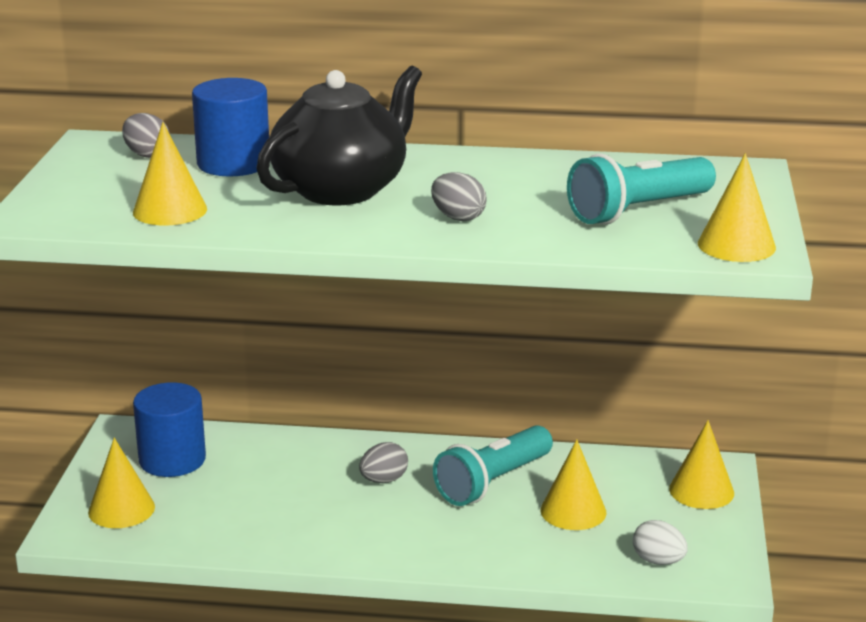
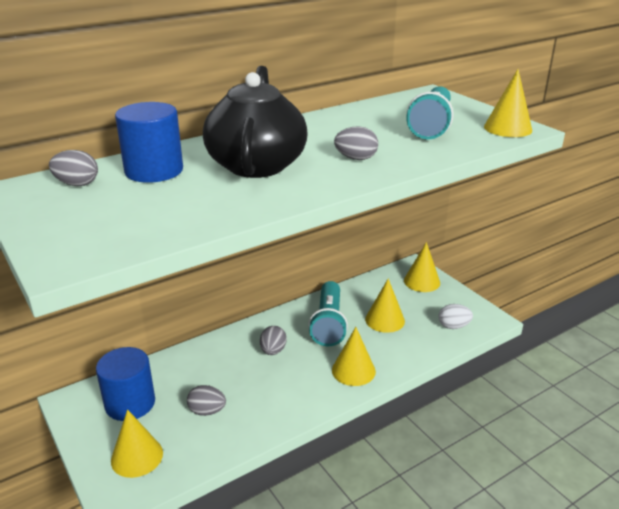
camera: 40 degrees left, 5 degrees up
yellow cone [133,122,207,226] -> yellow cone moved to [332,327,376,386]
none -> grey egg [187,385,226,416]

